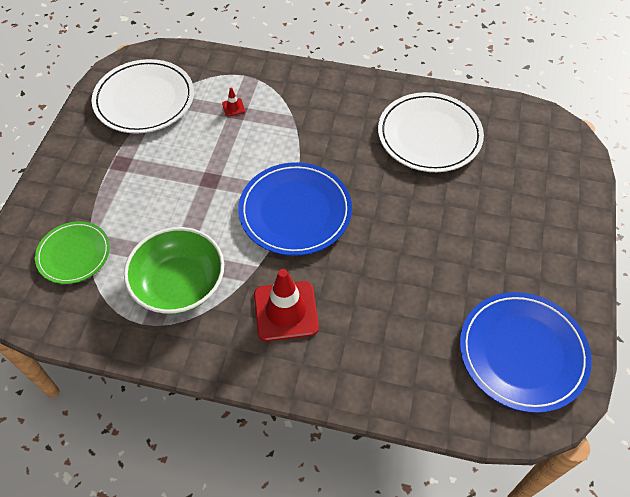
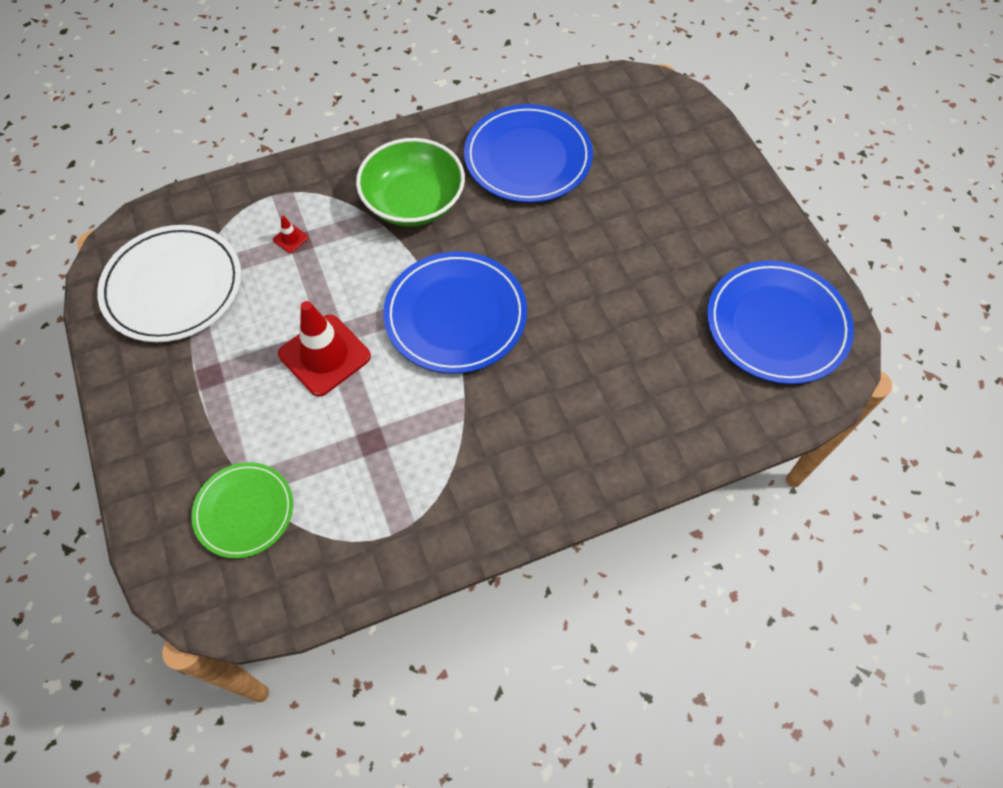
camera: 35 degrees left, 5 degrees up
green bowl [124,227,224,314] -> green bowl moved to [356,138,465,226]
red traffic cone [254,269,319,342] -> red traffic cone moved to [278,301,371,397]
white plate [378,92,484,172] -> blue plate [464,104,593,203]

